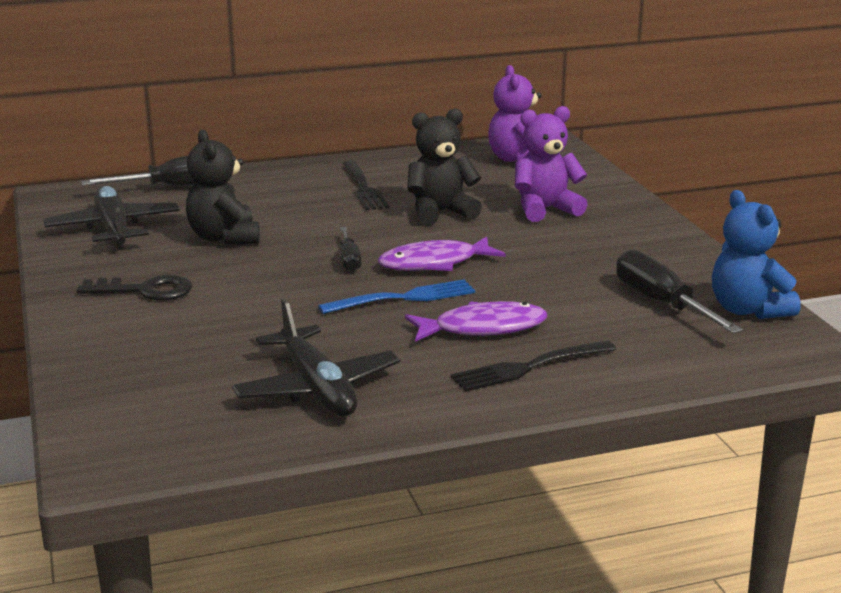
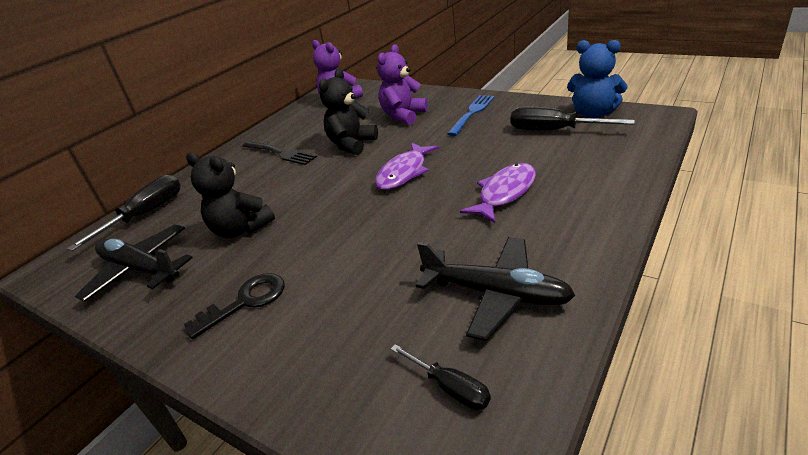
camera: 35 degrees left, 10 degrees up
blue fork [318,279,475,314] -> blue fork moved to [447,95,495,136]
black screwdriver [340,227,362,272] -> black screwdriver moved to [391,344,491,410]
black fork [451,340,616,392] -> none

